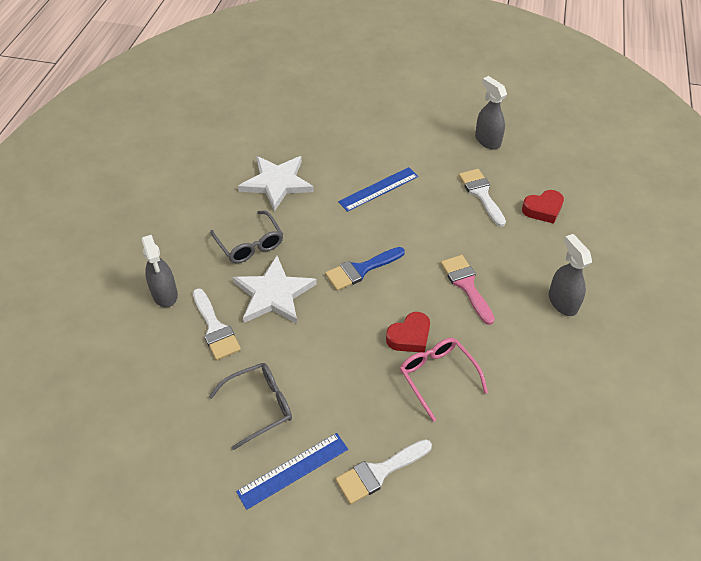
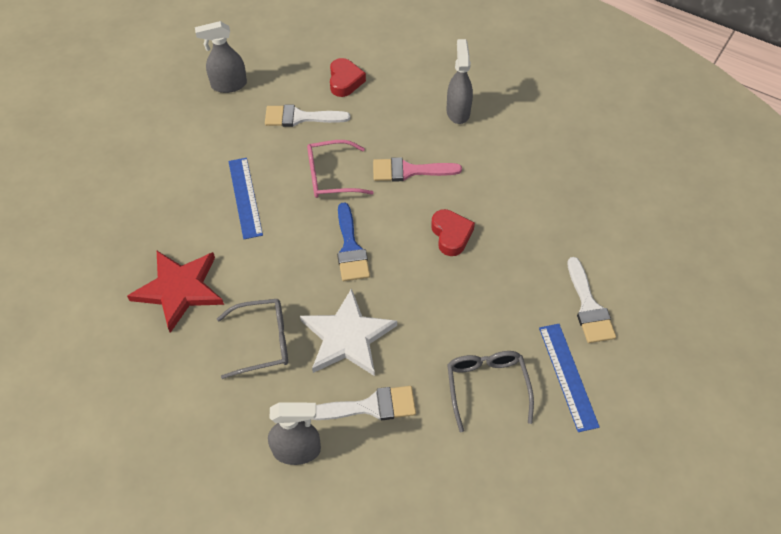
camera: 70 degrees left, 5 degrees up
white star [238,156,314,211] -> red star [127,251,224,333]
pink glasses [400,338,488,422] -> pink glasses moved to [307,140,374,198]
grey spray bottle [549,234,592,316] -> grey spray bottle turned 90 degrees clockwise [447,39,473,124]

